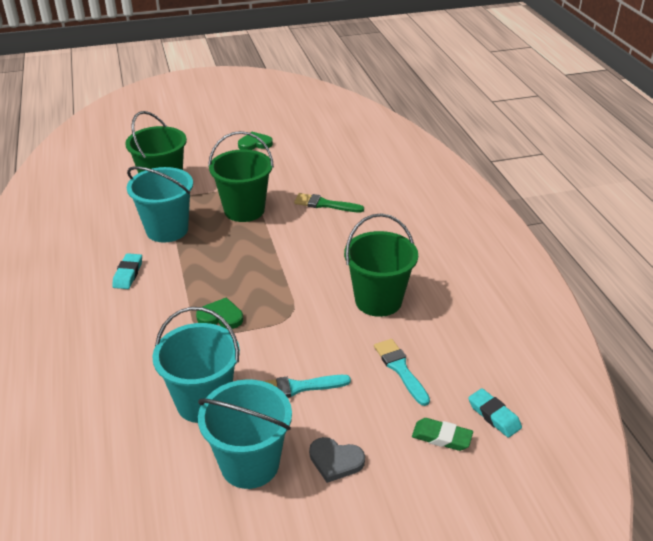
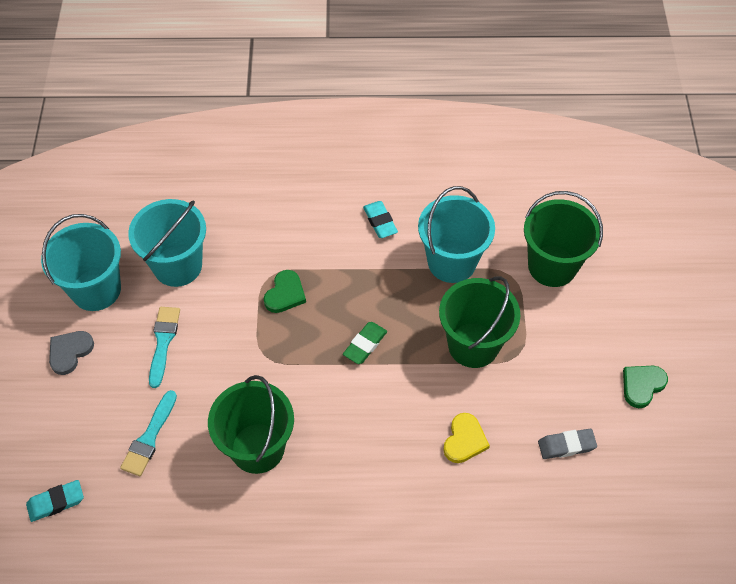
camera: 105 degrees right, 20 degrees up
turquoise eraser [112,253,142,289] -> turquoise eraser turned 45 degrees clockwise [363,201,398,238]
green heart [238,132,273,150] -> green heart turned 135 degrees counterclockwise [623,366,668,408]
green brush [294,193,364,212] -> yellow heart [443,413,490,463]
turquoise brush [374,339,430,406] -> turquoise brush turned 120 degrees clockwise [120,390,177,476]
green eraser [412,418,473,451] -> green eraser moved to [343,322,387,364]
none -> grey eraser [538,429,597,459]

